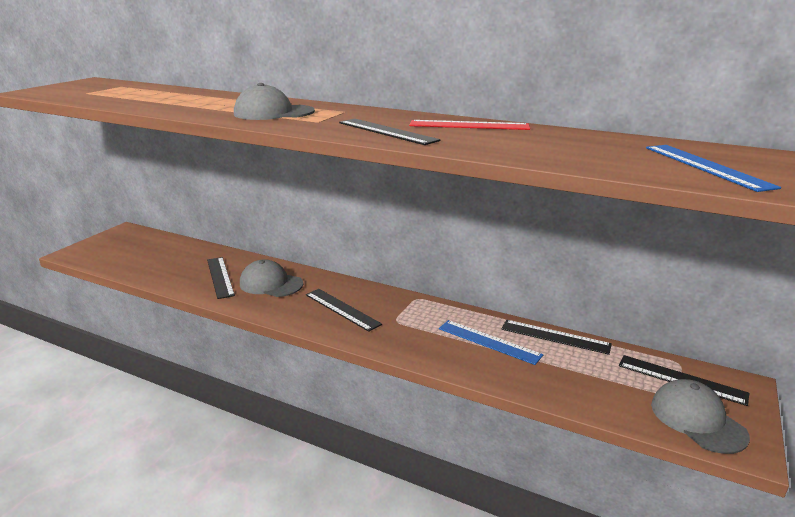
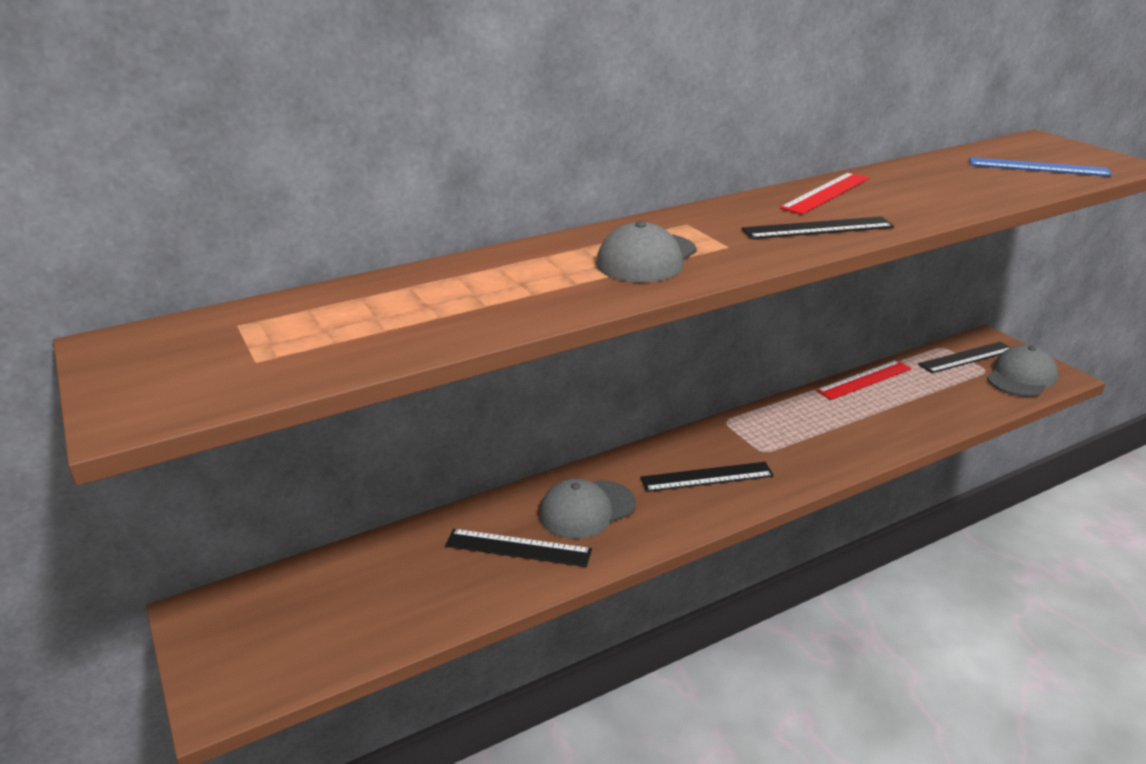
camera: 55 degrees left, 5 degrees up
blue ruler [439,320,543,365] -> none
black ruler [502,320,612,355] -> red ruler [816,360,912,400]
grey cap [651,379,750,454] -> grey cap turned 120 degrees clockwise [987,345,1058,397]

